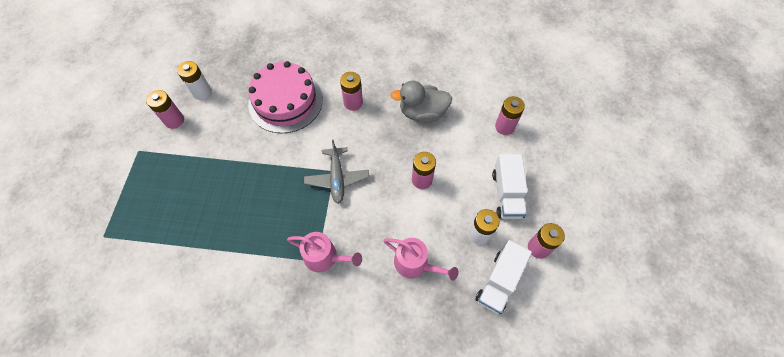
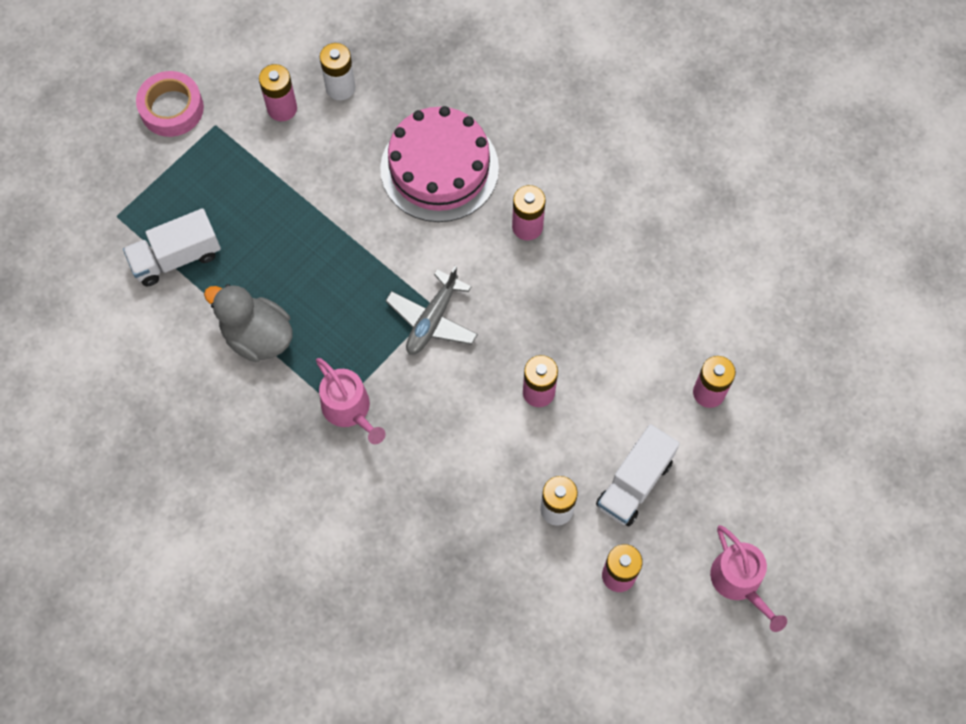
camera: 35 degrees right, 5 degrees up
pink watering can [384,238,458,281] -> pink watering can moved to [710,525,787,632]
grey duck [390,81,452,123] -> grey duck moved to [204,284,293,362]
white truck [475,240,532,314] -> white truck moved to [123,208,221,286]
none -> pink tape [136,71,204,137]

